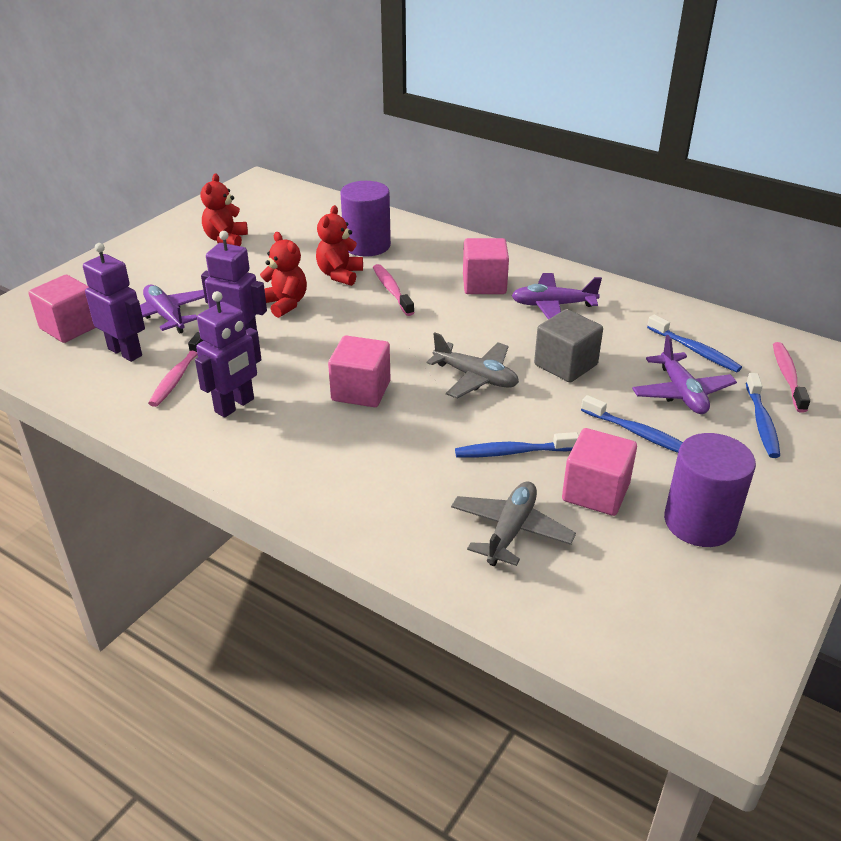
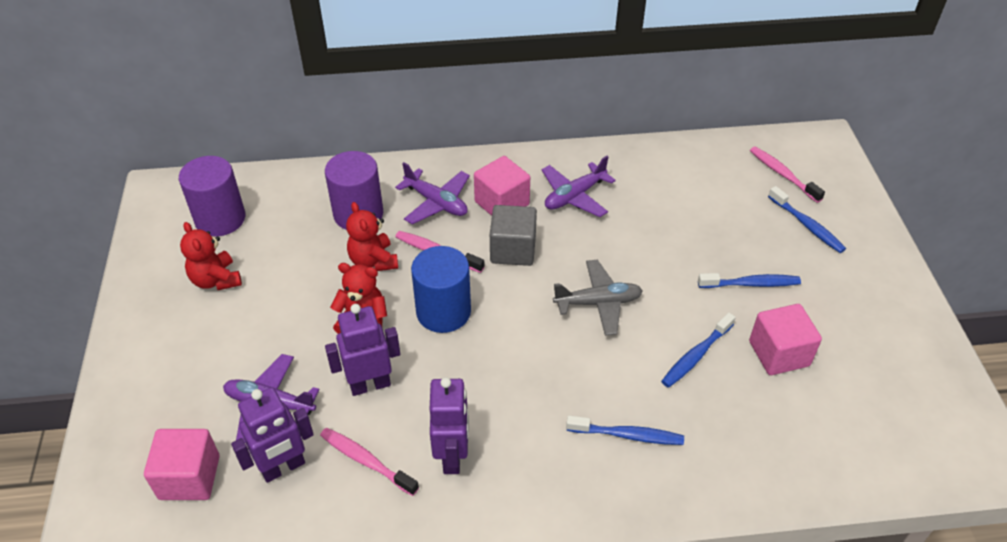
camera: 40 degrees left, 10 degrees up
purple robot [83,243,145,362] -> purple robot turned 150 degrees clockwise [231,387,314,483]
pink toothbrush [148,332,204,407] -> pink toothbrush turned 150 degrees clockwise [320,428,419,496]
pink cube [328,335,391,407] -> none
grey plane [451,481,576,567] -> none
grey cube [534,309,603,382] -> grey cube moved to [490,205,537,266]
purple plane [632,335,737,414] -> purple plane moved to [395,162,470,224]
blue toothbrush [647,314,742,372] -> blue toothbrush moved to [566,415,684,445]
purple cylinder [664,433,756,547] -> purple cylinder moved to [179,156,246,236]
none -> blue cylinder [411,246,471,333]

